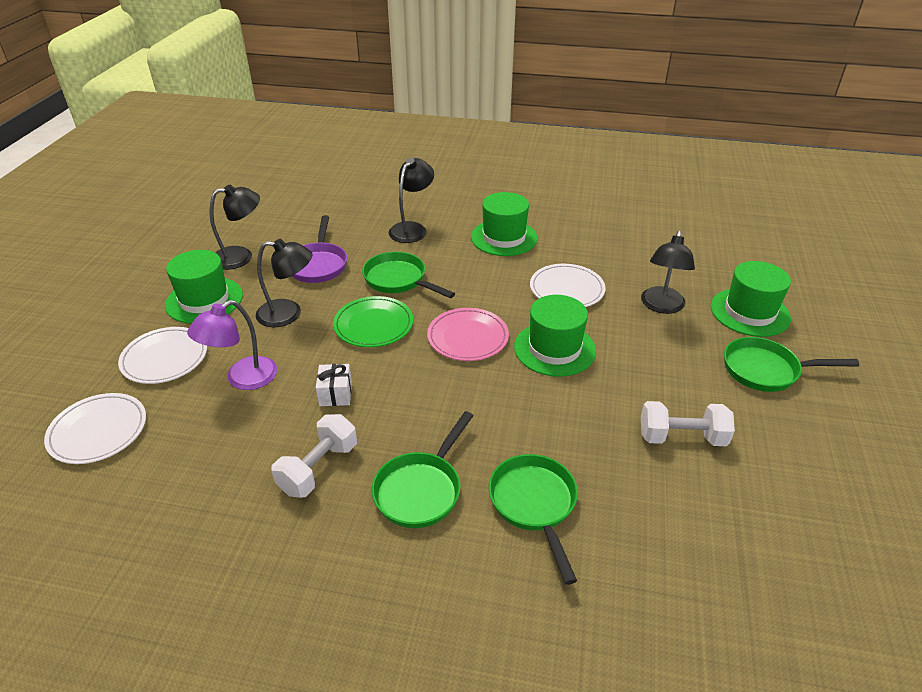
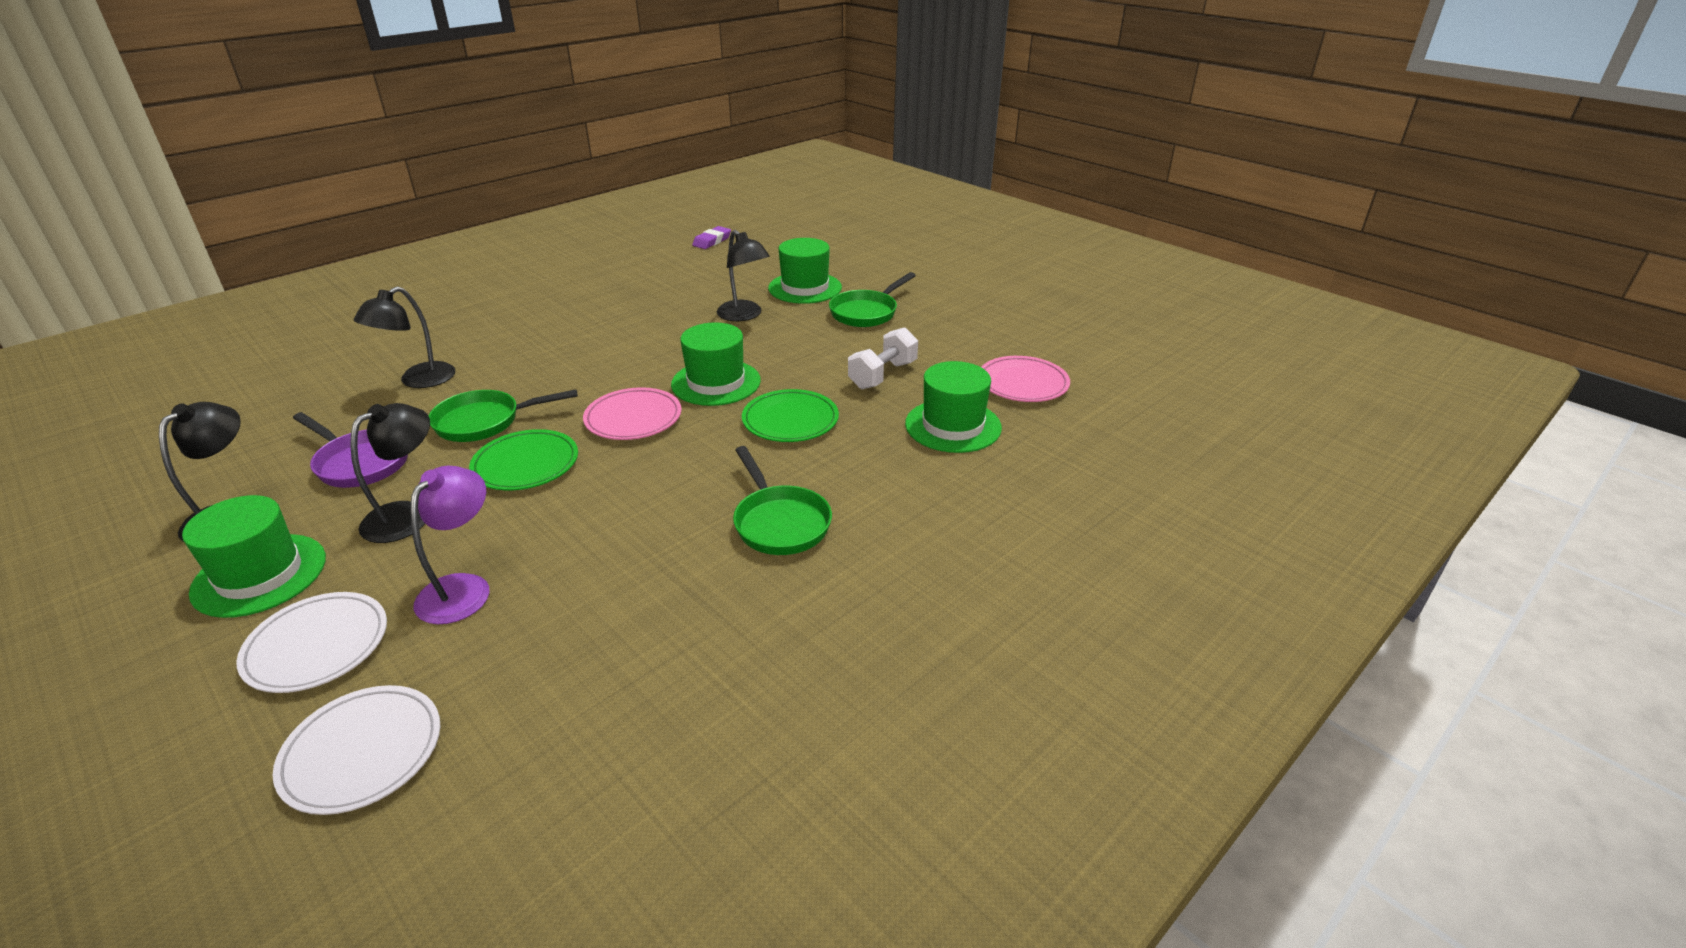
camera: 55 degrees left, 5 degrees down
purple lamp [187,300,277,390] -> purple lamp turned 150 degrees counterclockwise [410,466,489,624]
white dumbbell [271,414,357,498] -> none
white gift [316,364,352,406] -> none
black lamp [388,158,434,243] -> black lamp turned 120 degrees counterclockwise [354,286,455,388]
green hat [471,192,538,256] -> green hat moved to [905,361,1002,453]
green pan [489,454,578,585] -> none
white plate [530,264,606,307] -> none
none -> purple eraser [692,226,731,249]
none -> green plate [742,389,839,442]
none -> pink plate [981,356,1070,402]

